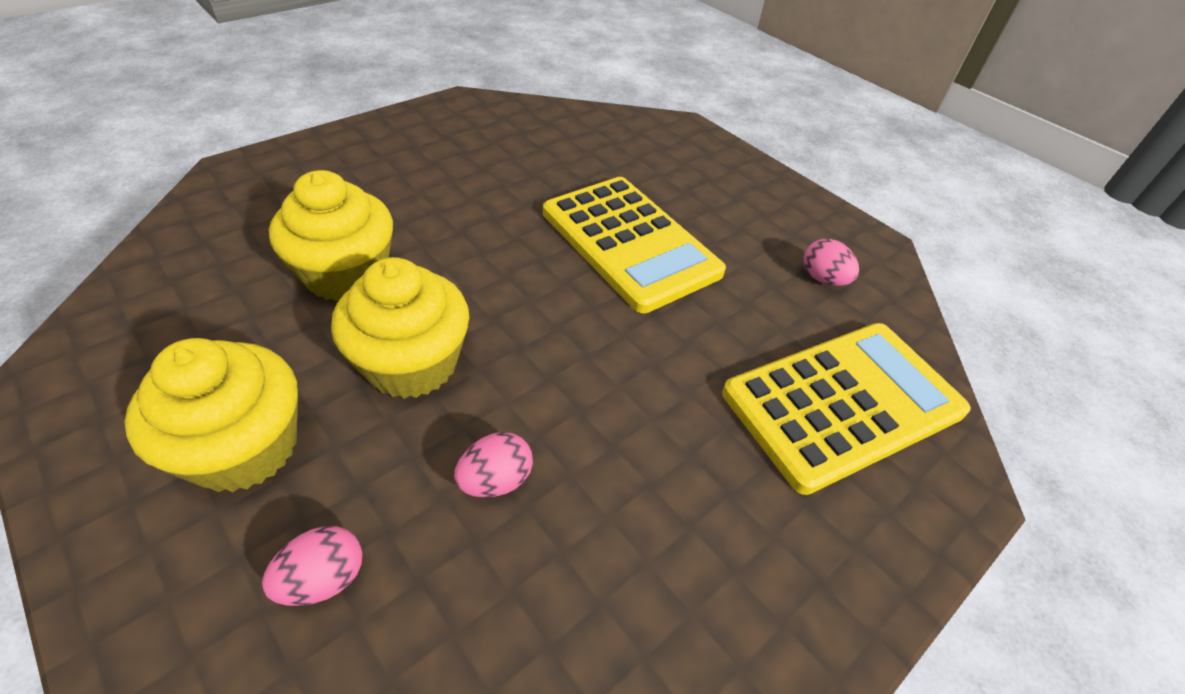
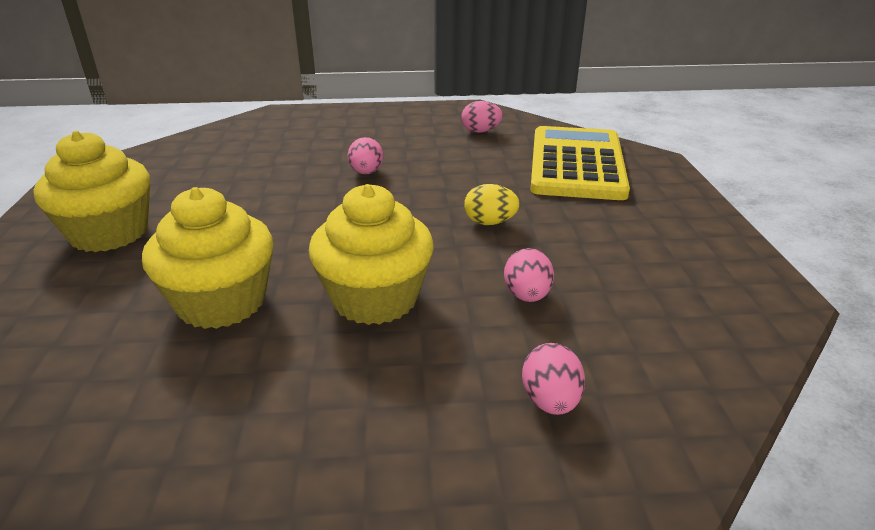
camera: 50 degrees left, 15 degrees down
yellow cupcake [124,338,298,492] -> yellow cupcake moved to [33,131,150,252]
yellow calculator [543,177,726,313] -> pink egg [348,137,383,174]
none -> yellow egg [464,184,520,225]

